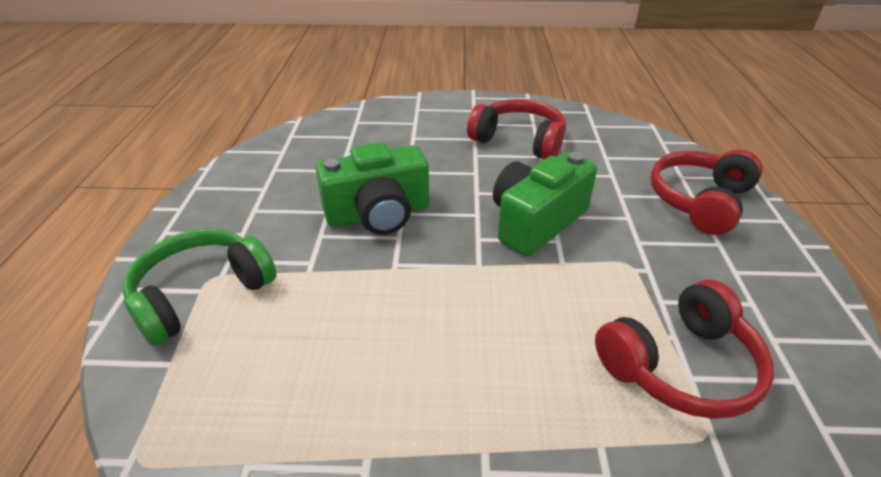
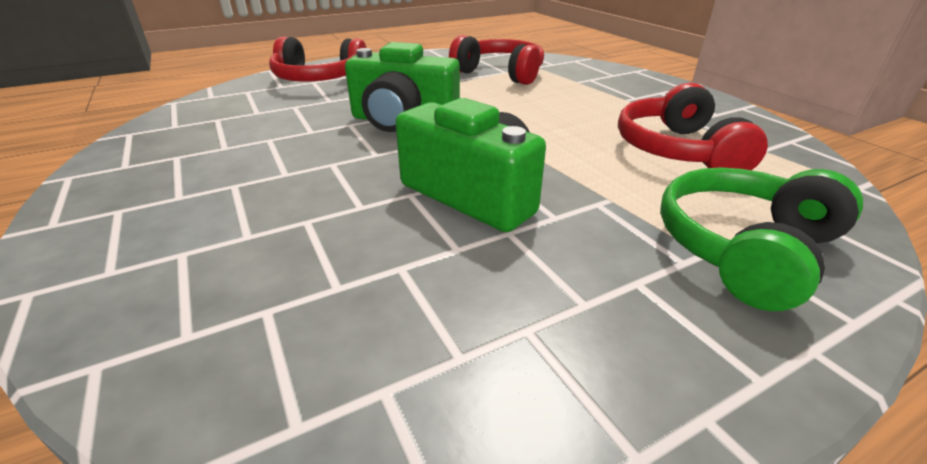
camera: 120 degrees left, 5 degrees down
green headphones [123,229,277,346] -> green headphones turned 120 degrees clockwise [660,167,863,311]
red headphones [467,99,566,159] -> red headphones moved to [618,82,768,170]

